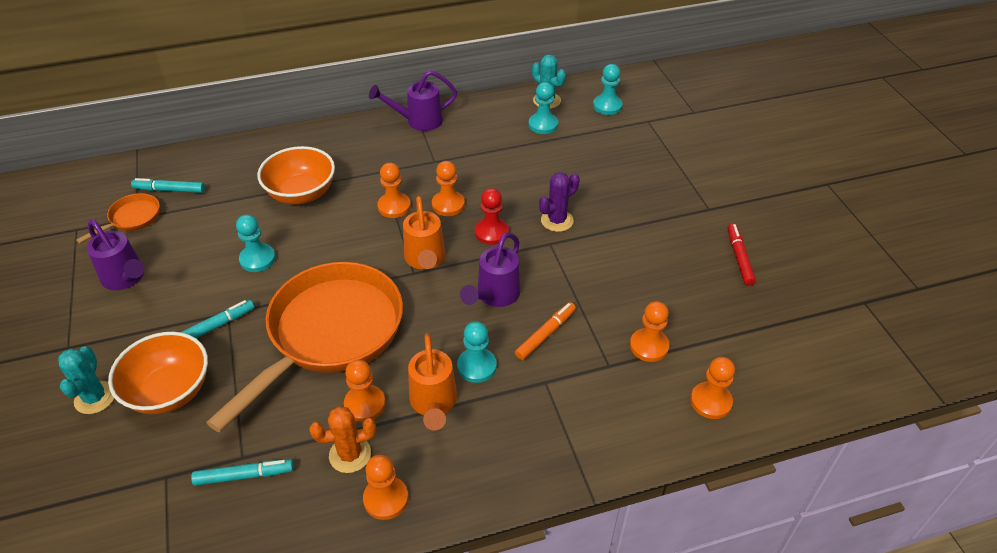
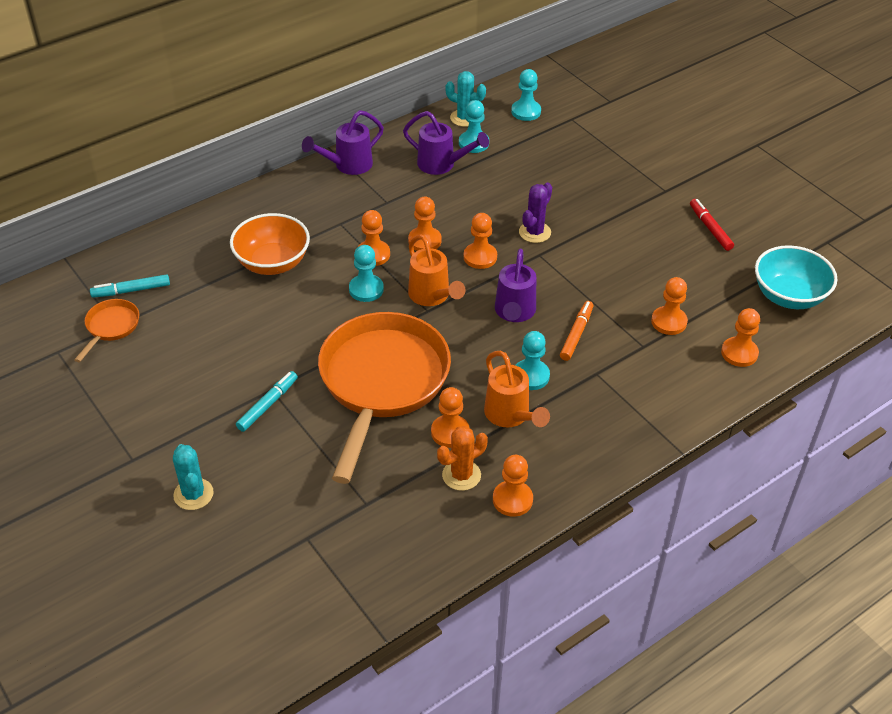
camera: 20 degrees left, 0 degrees up
purple watering can [87,219,144,290] -> purple watering can moved to [403,111,489,175]
orange bowl [108,332,208,414] -> none
turquoise marker [191,459,294,486] -> none
turquoise pawn [236,215,276,272] -> turquoise pawn moved to [349,245,384,302]
red pawn [475,188,509,245] -> orange pawn [464,213,497,269]
none -> turquoise bowl [755,245,837,309]

